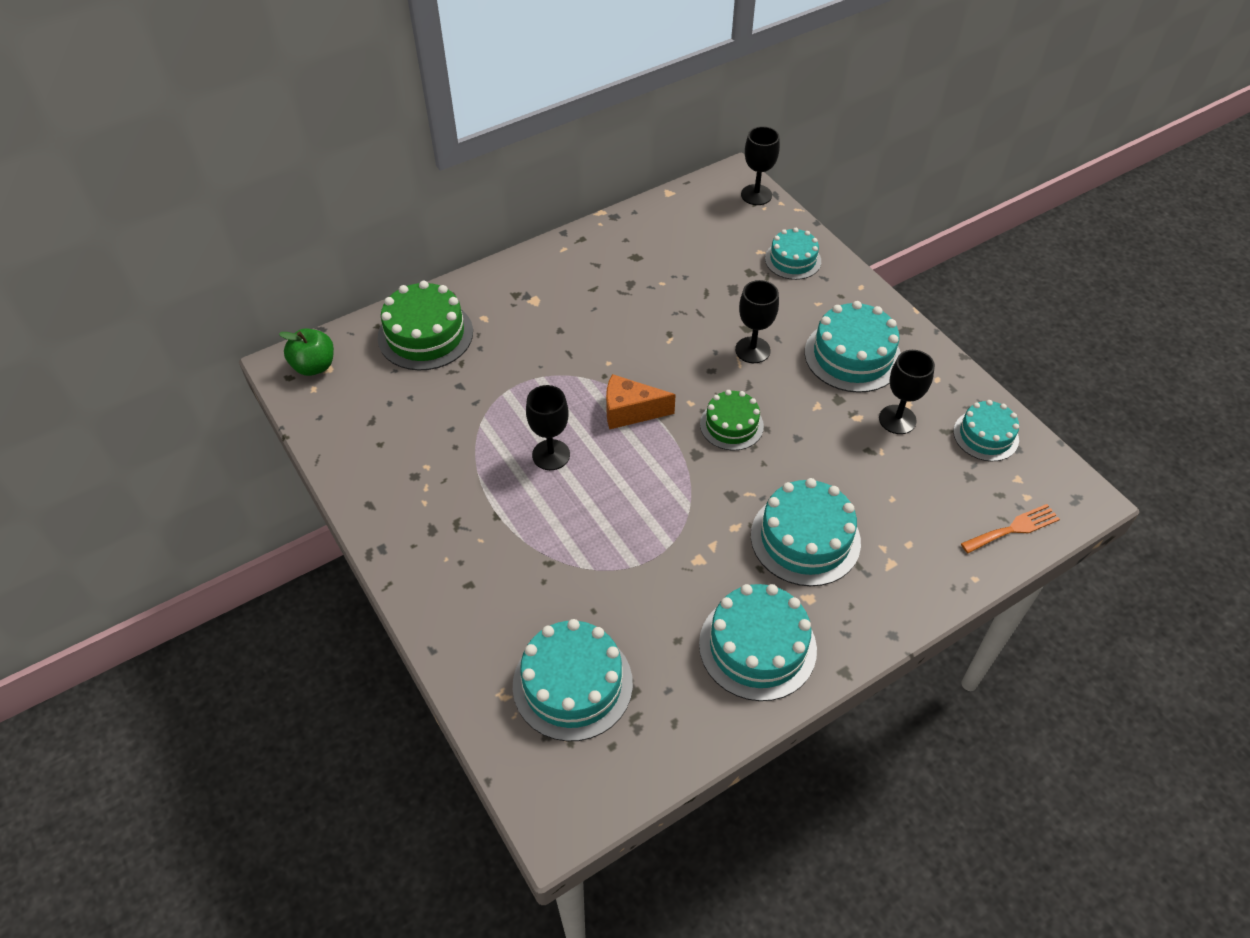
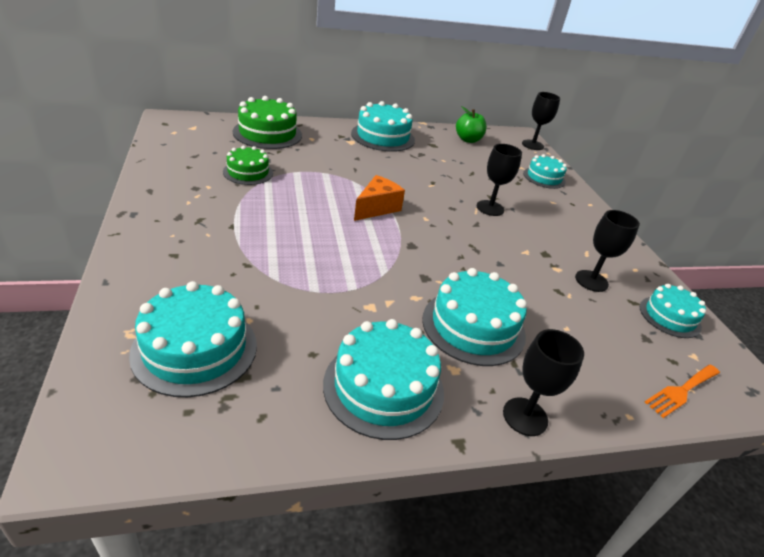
camera: 15 degrees right, 15 degrees down
green apple [279,328,334,376] -> green apple moved to [456,106,487,143]
black goblet [526,385,570,470] -> black goblet moved to [503,329,584,436]
orange cheese [606,374,676,429] -> orange cheese turned 105 degrees clockwise [354,175,405,221]
green cake [700,390,764,450] -> green cake moved to [223,146,273,185]
turquoise cake [805,301,901,393] -> turquoise cake moved to [351,101,415,152]
orange fork [961,504,1060,553] -> orange fork turned 150 degrees clockwise [645,365,720,418]

